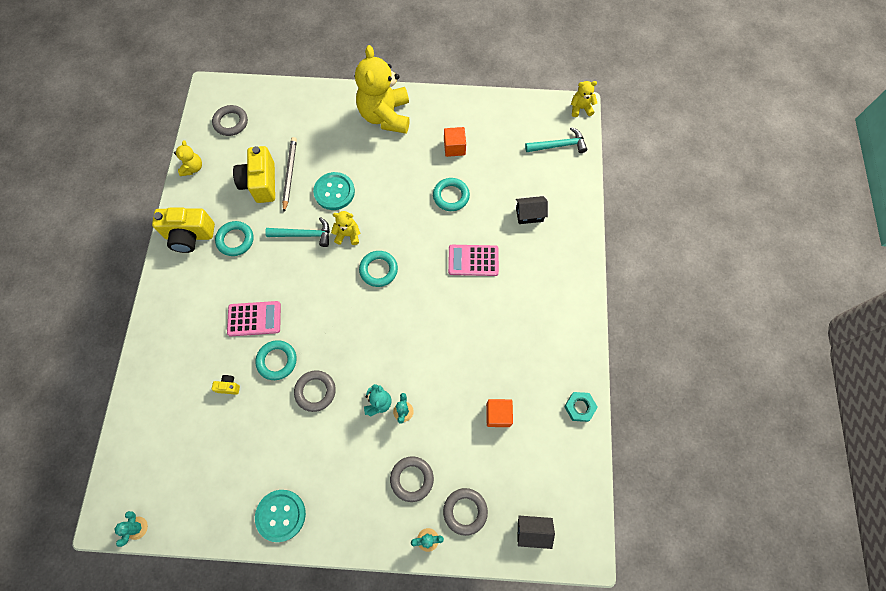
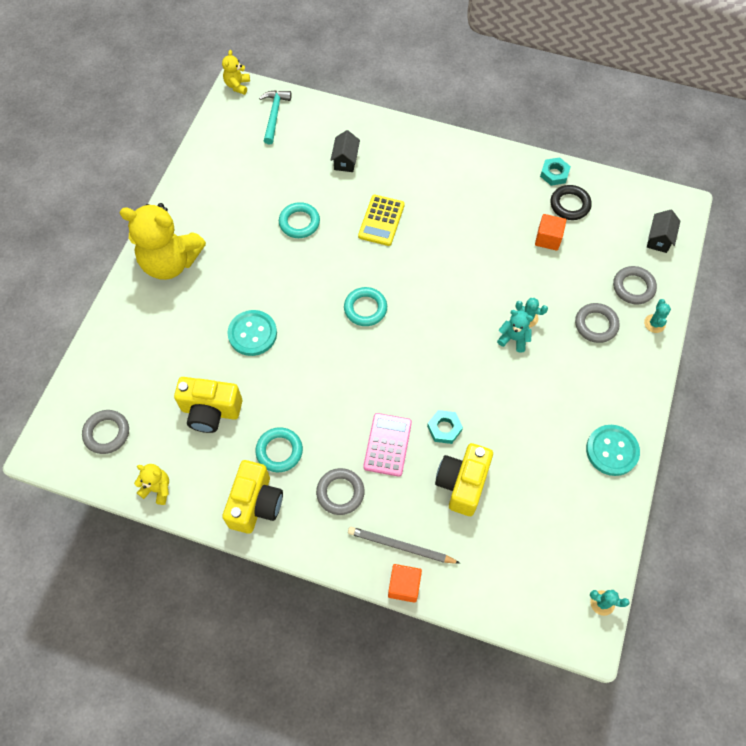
camera: 75 degrees left, 5 degrees down
yellow camera [212,375,240,395] -> yellow camera [435,443,493,516], size x2.33
turquoise ring [255,340,297,380] -> turquoise nut [427,410,463,444]
turquoise hammer [265,217,330,247] -> none
grey pencil [282,137,297,212] -> grey pencil moved to [348,527,460,564]
grey ring [294,370,336,412] -> grey ring moved to [316,468,365,515]
yellow teddy bear [331,211,360,245] -> none
orange cube [444,127,466,157] -> orange cube moved to [388,564,422,603]
pink calculator [448,245,499,276] -> yellow calculator [358,195,405,246]
none -> black ring [551,185,592,220]

